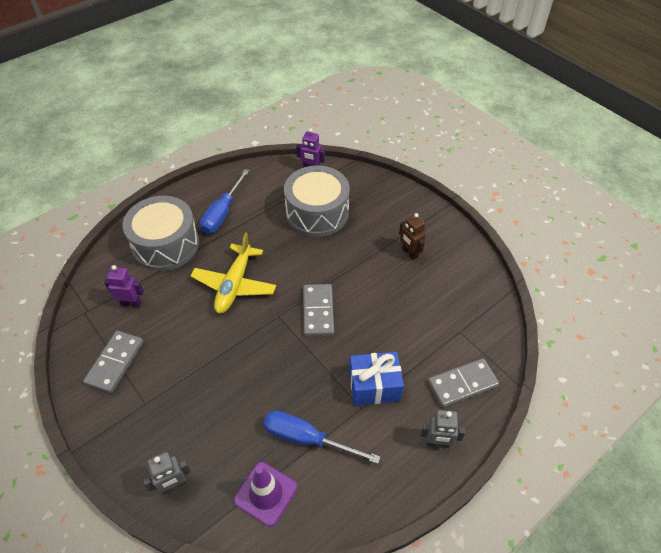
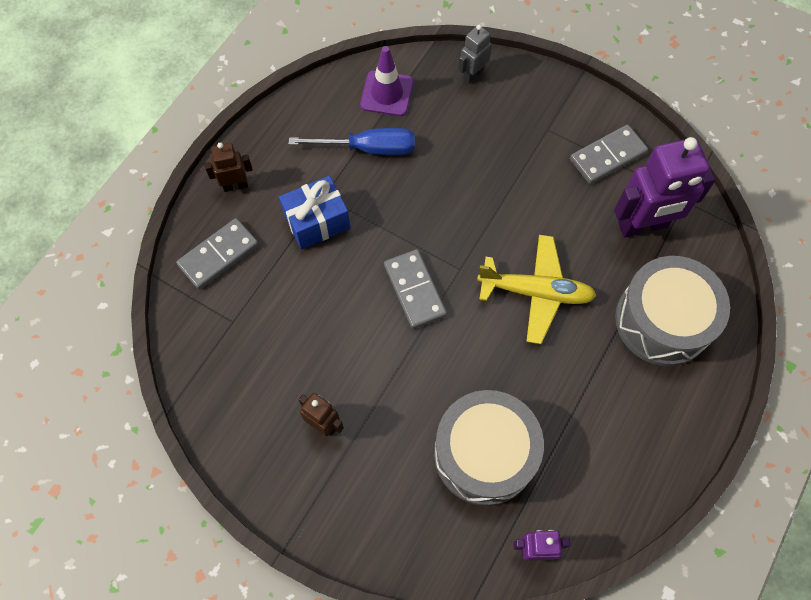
camera: 160 degrees right, 15 degrees up
grey domino [83,331,144,393] -> grey domino turned 60 degrees clockwise [570,125,648,184]
purple robot [104,265,144,307] -> purple robot [614,137,716,238], size x1.95
yellow plane [191,233,276,313] -> yellow plane turned 105 degrees clockwise [477,235,597,344]
blue screwdriver [200,169,249,234] -> none
grey robot [421,410,465,448] -> brown robot [204,142,253,192]

